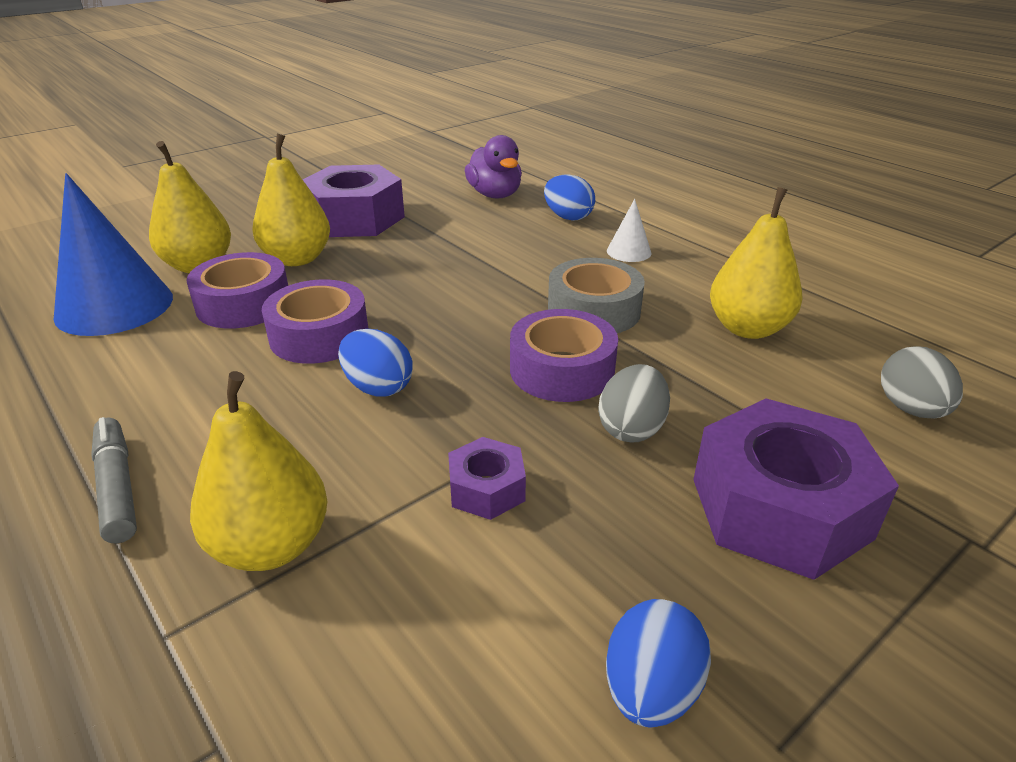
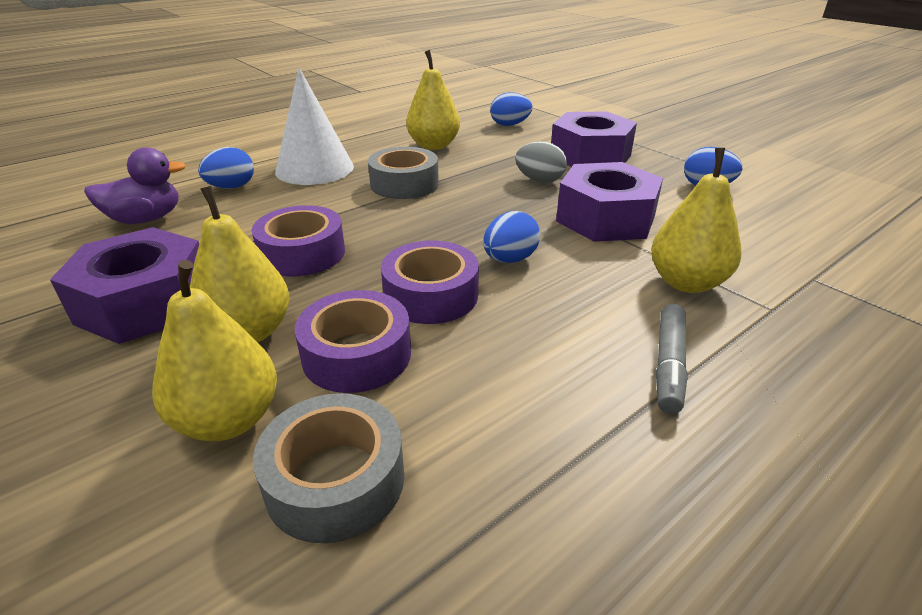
camera: 90 degrees left, 0 degrees up
blue cone [54,173,173,336] -> grey tape [253,393,404,543]
grey marker [91,417,137,544] -> grey marker turned 45 degrees counterclockwise [656,304,688,414]
purple nut [448,437,526,520] -> purple nut [556,162,663,242], size x2.06
purple tape [510,309,618,402] -> purple tape moved to [252,205,345,276]
white cone [607,199,651,262] -> white cone [275,68,354,185], size x2.16
grey egg [881,346,963,419] -> blue egg [490,92,532,126]

